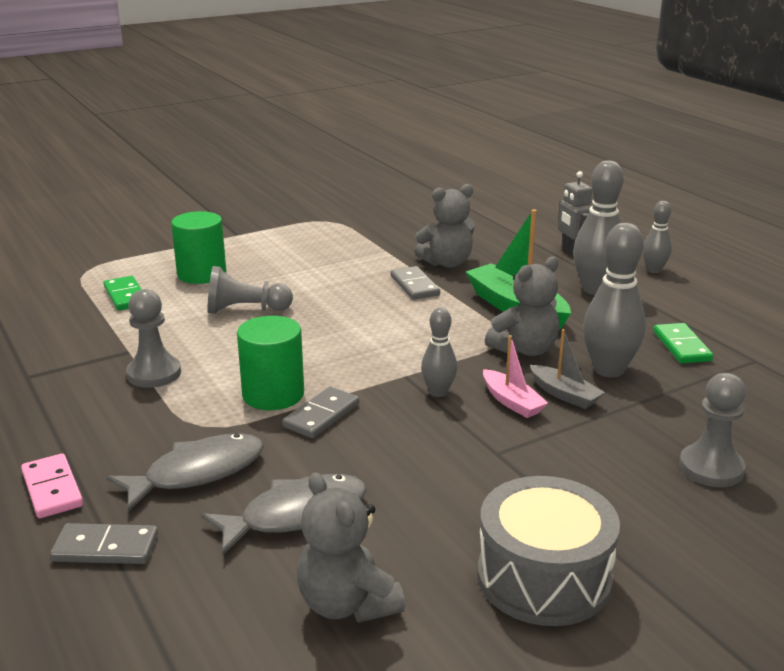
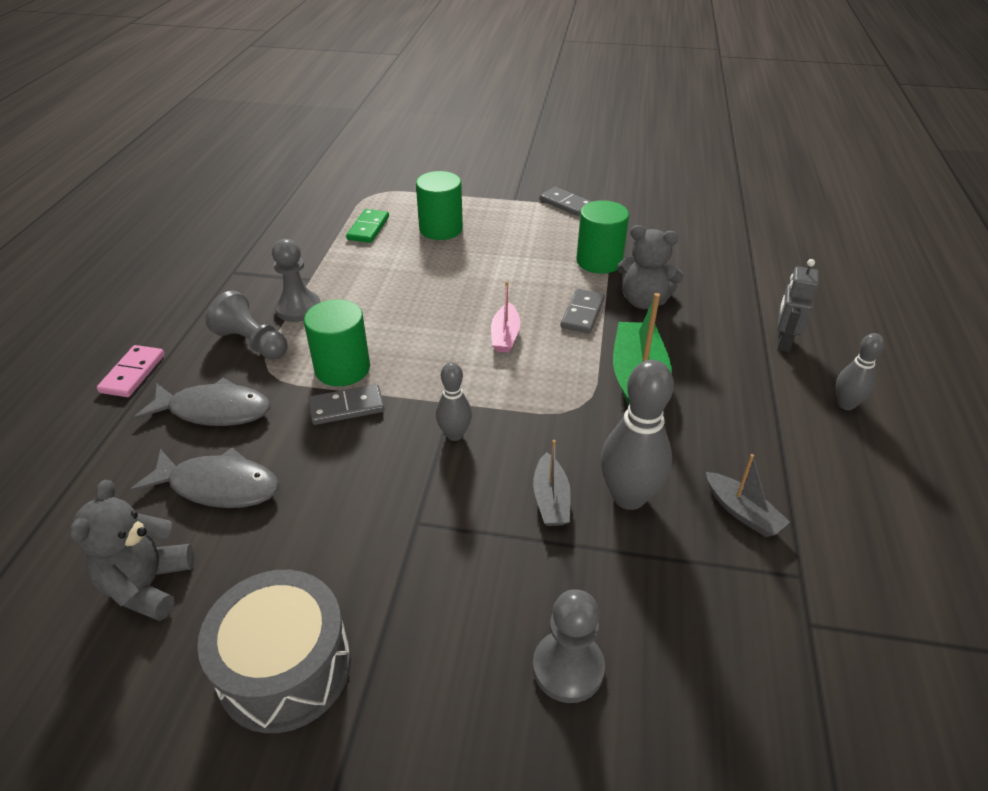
camera: 40 degrees right, 15 degrees up
grey domino [50,523,158,564] -> grey domino moved to [540,187,592,216]
grey pawn [207,266,293,314] -> grey pawn moved to [205,291,288,360]
pink boat [483,335,548,418] -> pink boat moved to [491,281,520,353]
grey teddy bear [485,256,559,356] -> none
grey bowling pin [573,160,624,295] -> none
green domino [654,323,713,363] -> grey boat [706,454,790,537]
none -> green cylinder [576,200,629,274]

